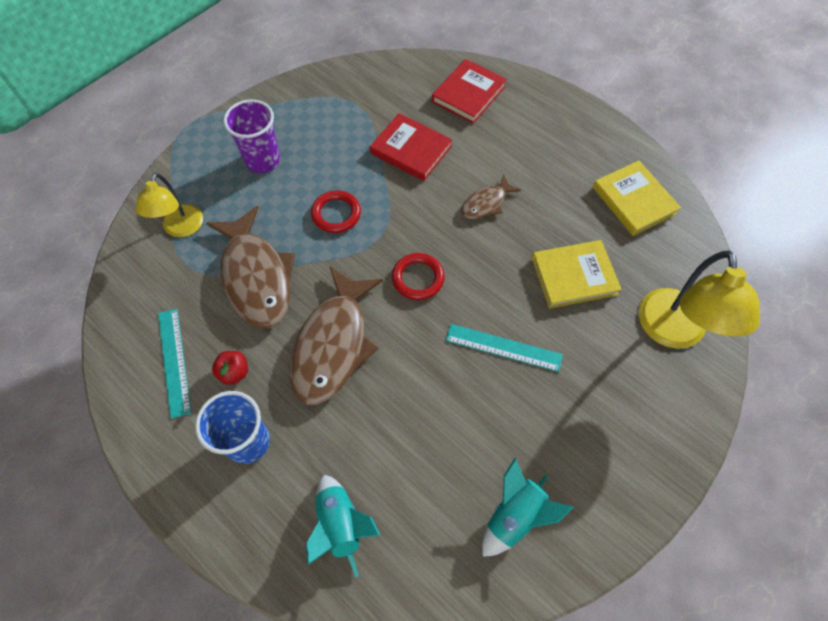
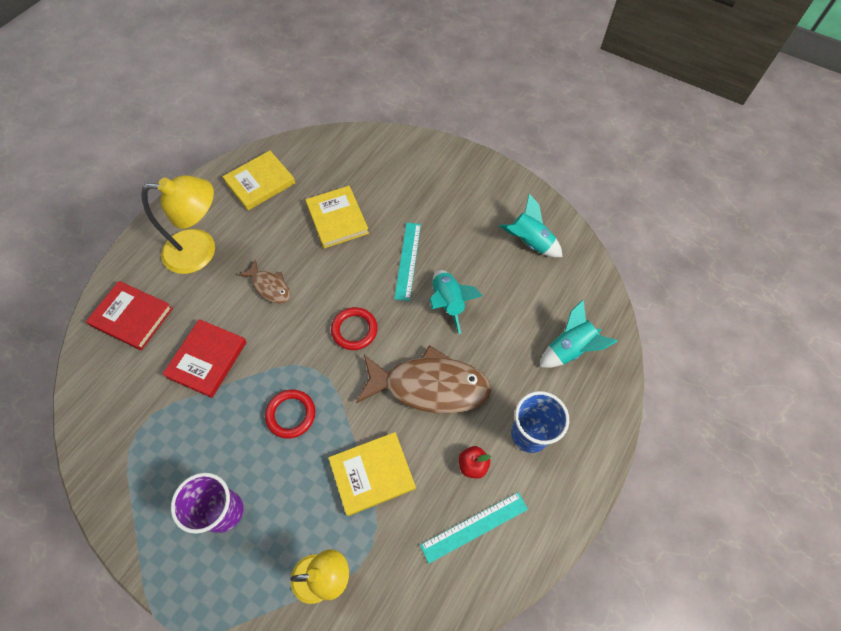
camera: 100 degrees left, 0 degrees up
brown fish [207,206,295,329] -> yellow book [328,432,416,516]
yellow lamp [639,251,760,349] -> yellow lamp moved to [141,175,215,274]
none -> turquoise rocket [430,270,482,334]

